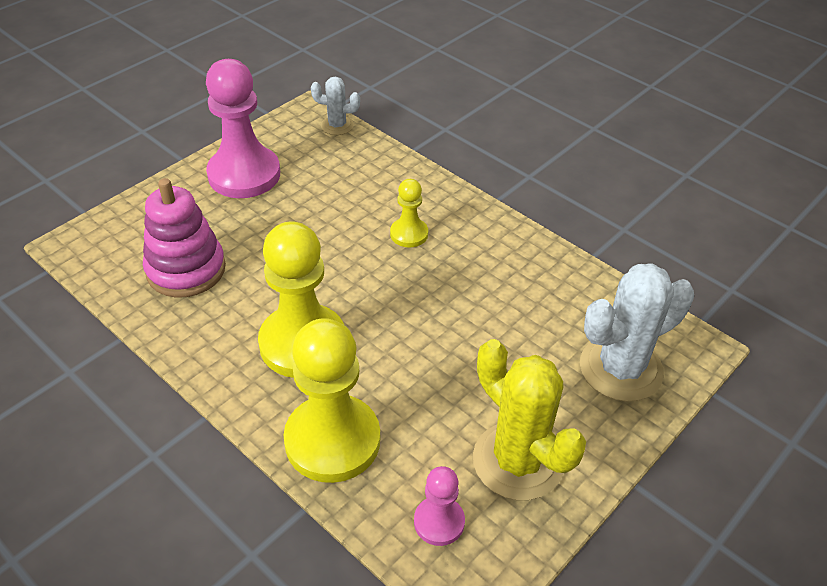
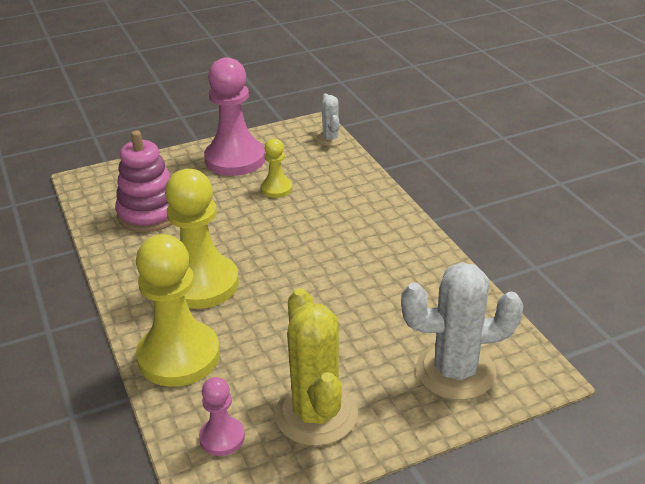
camera: 25 degrees right, 10 degrees down
white cactus [311,77,360,135] -> white cactus turned 45 degrees clockwise [316,94,345,146]
yellow pawn [390,179,428,247] -> yellow pawn moved to [261,138,293,198]

